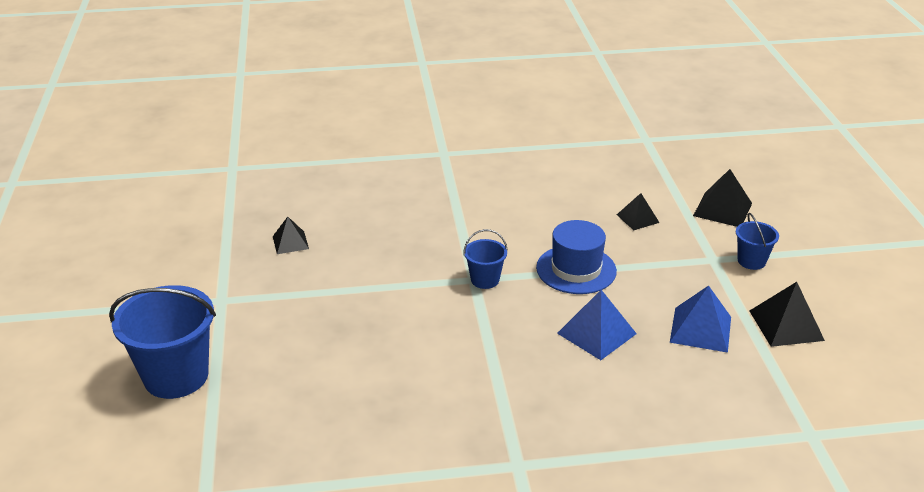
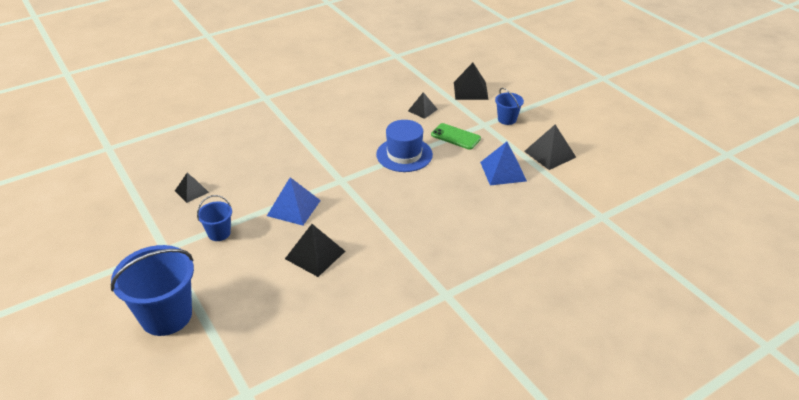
camera: 25 degrees left, 5 degrees up
blue bucket [463,229,507,289] -> blue bucket moved to [197,195,232,241]
blue pyramid [557,290,637,360] -> blue pyramid moved to [267,177,321,226]
none -> black pyramid [285,224,345,277]
none -> green phone [431,123,481,150]

